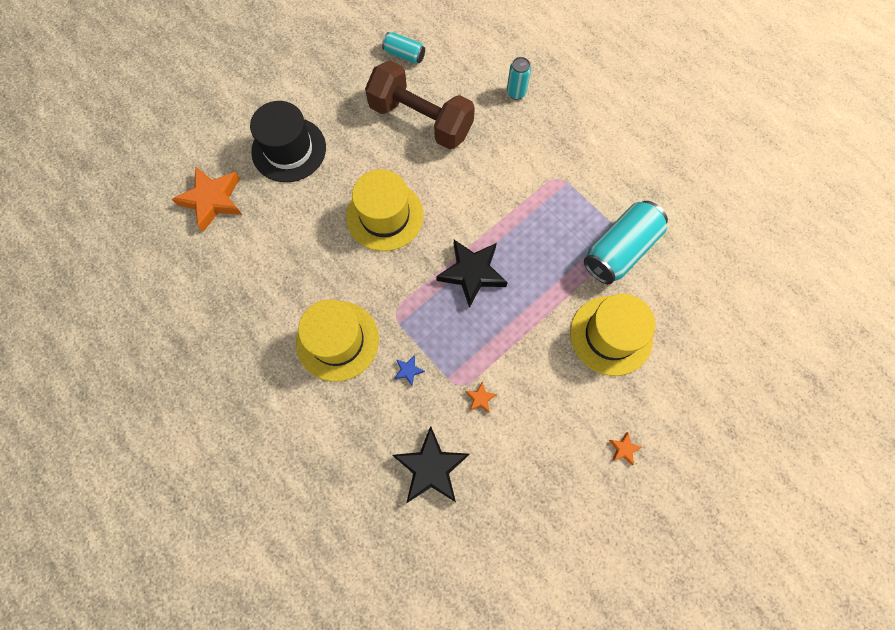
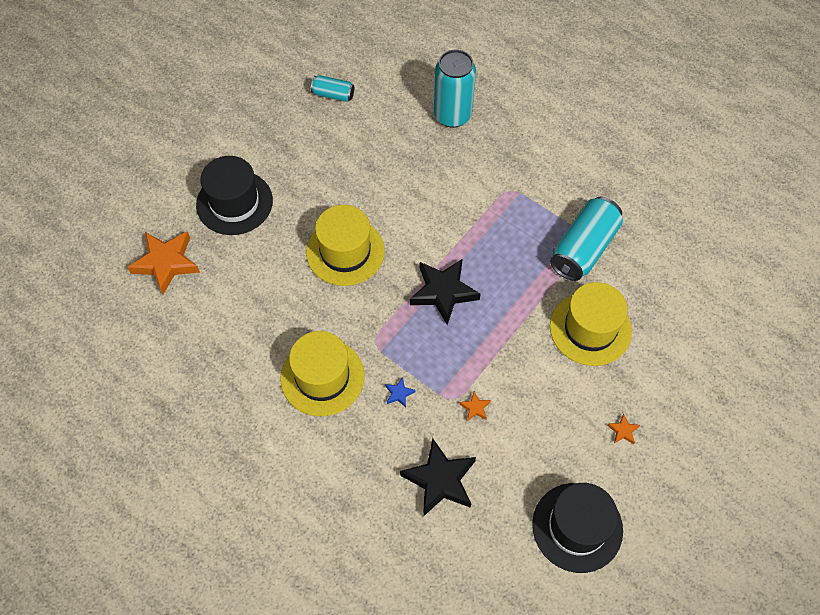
camera: 10 degrees left, 10 degrees down
brown dumbbell [365,60,475,150] -> none
turquoise can [507,57,531,100] -> turquoise can [434,50,476,128], size x1.90
none -> black hat [532,483,623,573]

